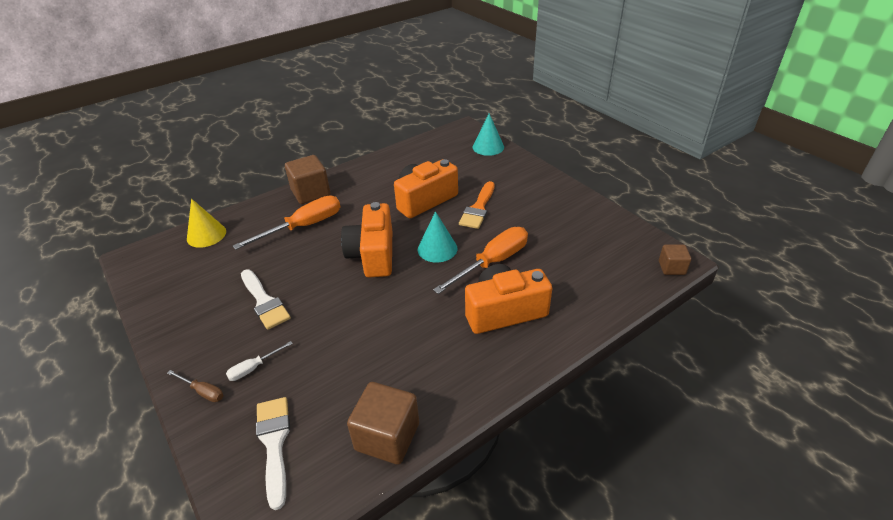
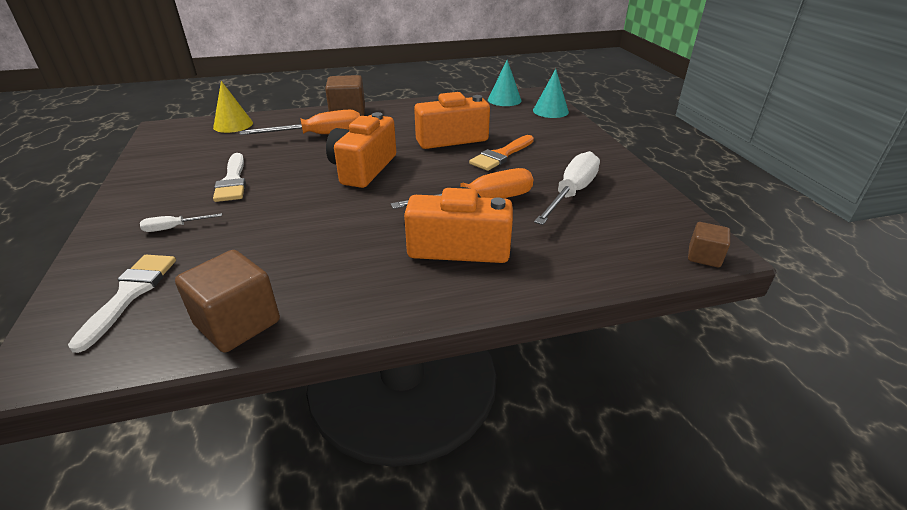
camera: 20 degrees right, 5 degrees down
brown screwdriver [167,370,224,402] -> none
turquoise cone [418,211,457,263] -> turquoise cone moved to [488,60,522,106]
none -> white screwdriver [534,151,600,225]

